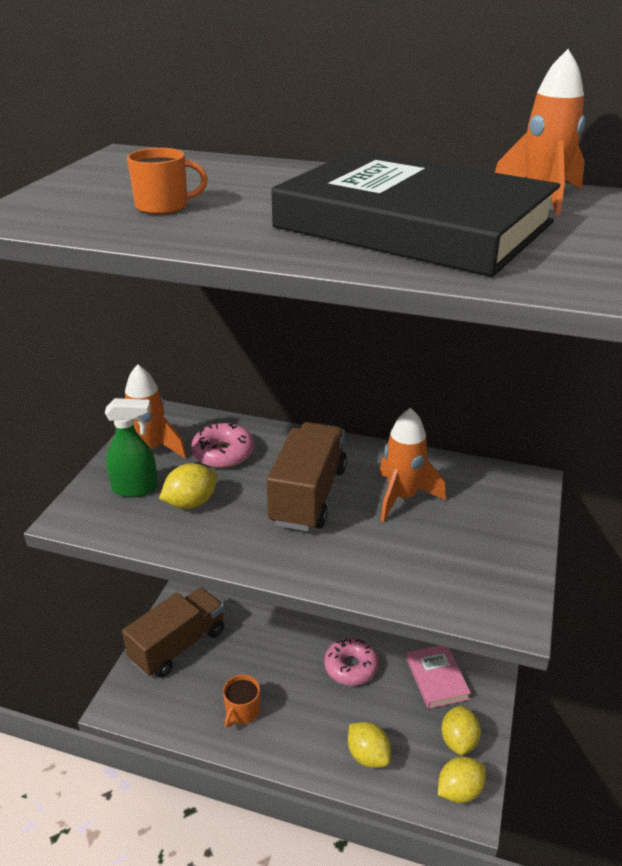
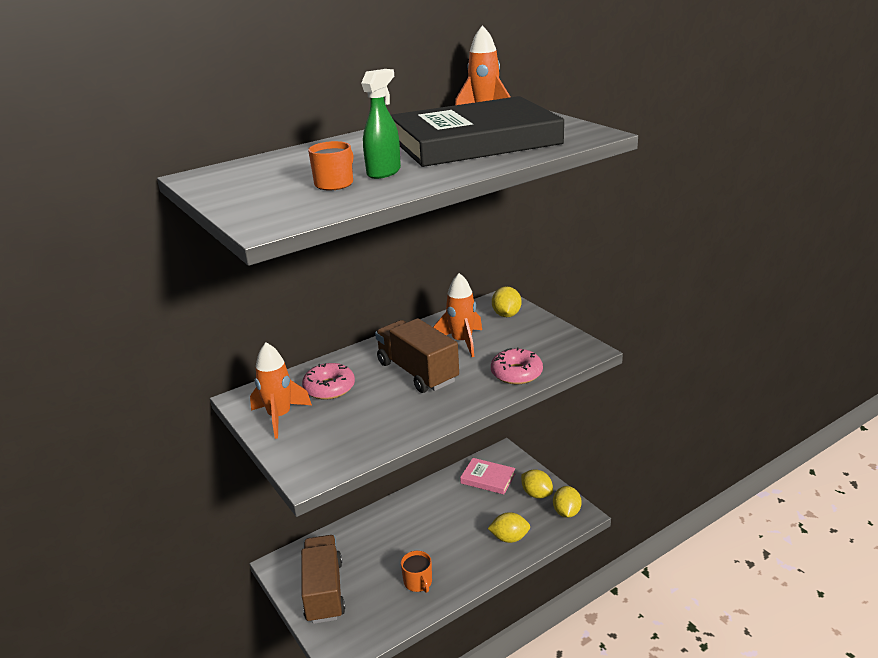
camera: 50 degrees left, 5 degrees down
green spray bottle [105,398,158,497] -> green spray bottle moved to [361,69,401,179]
yellow lemon [159,463,217,509] -> yellow lemon moved to [492,286,521,317]
pink donut [324,638,378,686] -> pink donut moved to [491,348,543,384]

